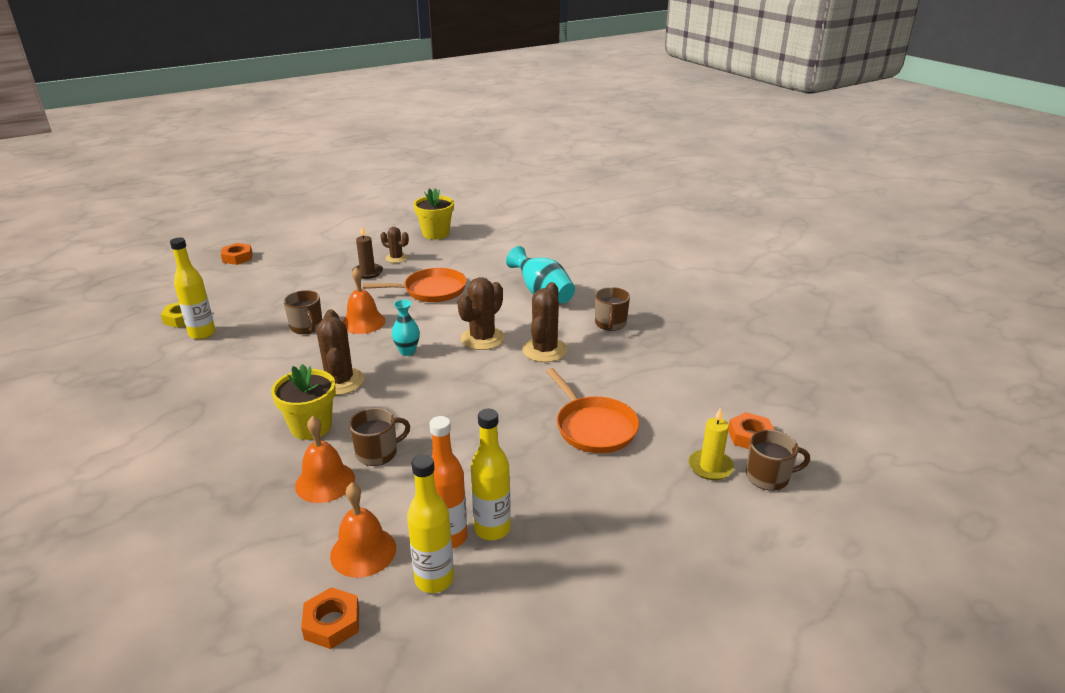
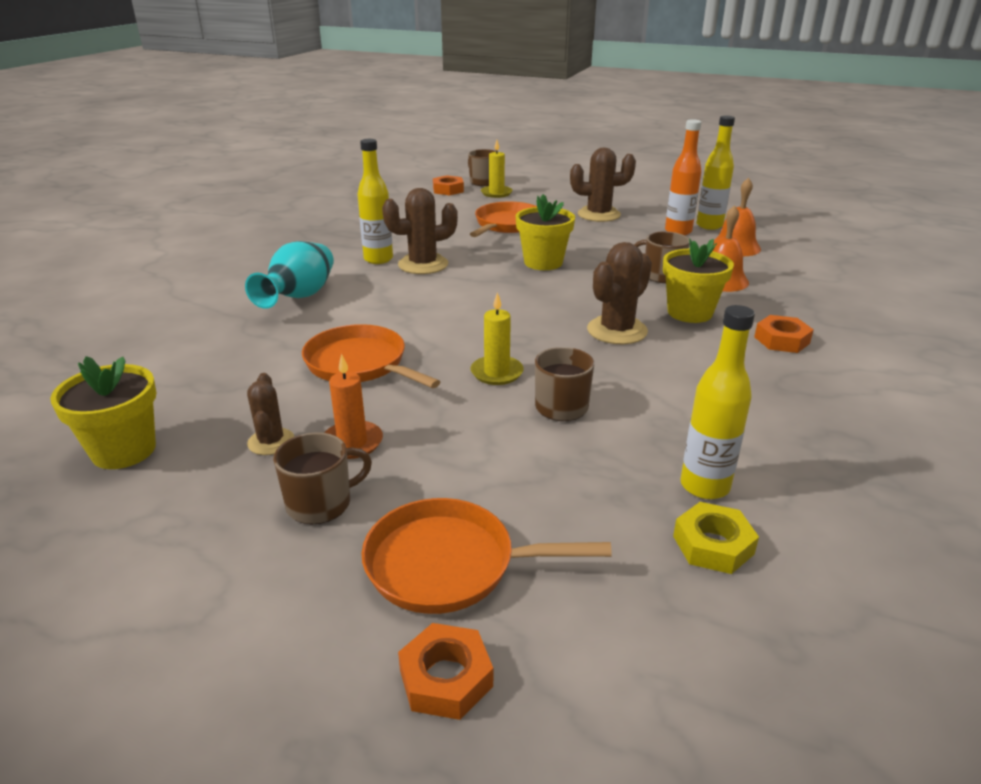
camera: 125 degrees left, 0 degrees up
orange nut [301,587,359,649] -> orange nut moved to [754,315,814,353]
orange bell [342,267,386,334] -> yellow candle [470,292,524,385]
brown candle [352,227,383,279] -> orange candle [324,354,383,459]
turquoise vase [392,299,420,356] -> none
brown cactus [457,277,505,350] -> brown cactus moved to [570,148,636,222]
yellow bottle [471,409,511,540] -> yellow bottle moved to [357,139,393,264]
brown mug [595,287,630,331] -> brown mug moved to [273,432,372,524]
none -> orange pan [361,498,612,614]
none -> yellow flower pot [516,194,575,270]

